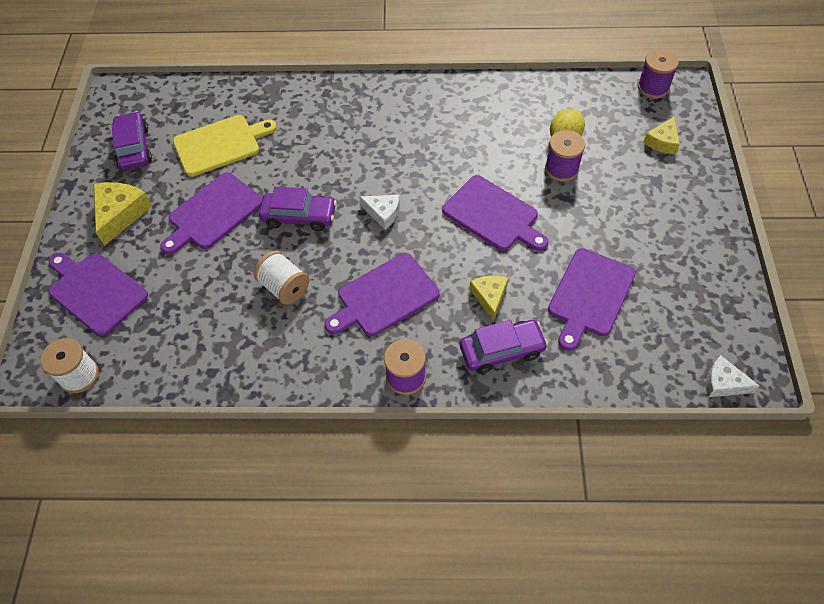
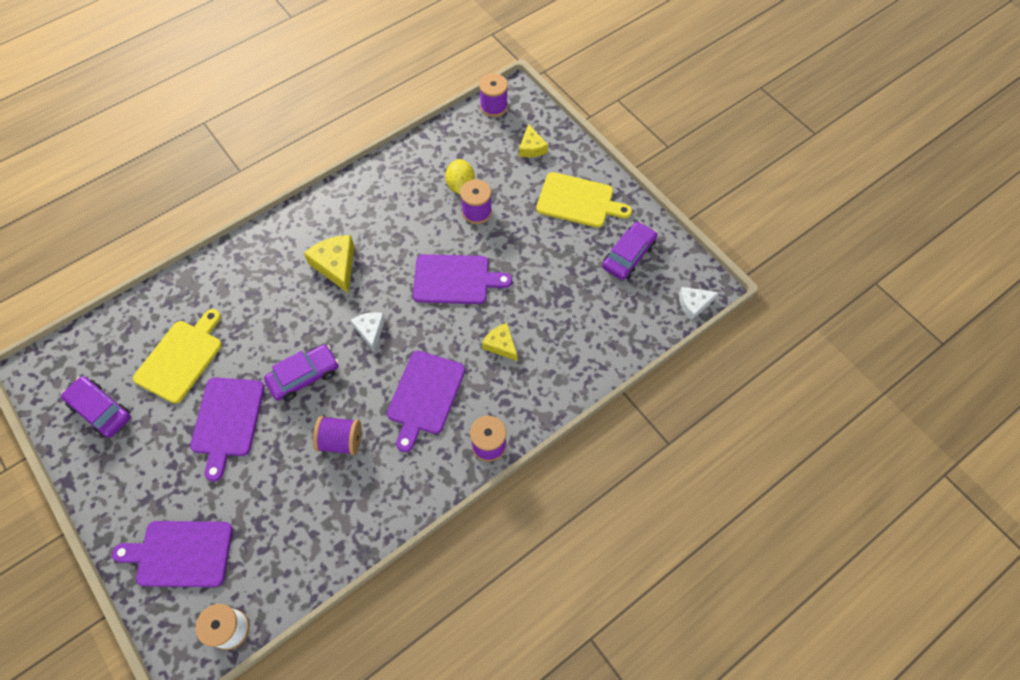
camera: 40 degrees left, 5 degrees up
yellow cheese [93,182,152,246] -> yellow cheese moved to [304,235,354,294]
white spool [254,251,309,305] -> purple spool [313,416,362,455]
white cheese [359,195,400,229] -> white cheese turned 90 degrees counterclockwise [351,312,385,351]
purple car [460,320,548,374] -> purple car moved to [602,221,658,280]
purple cutting board [548,248,636,351] -> none
none -> yellow cutting board [536,172,632,228]

